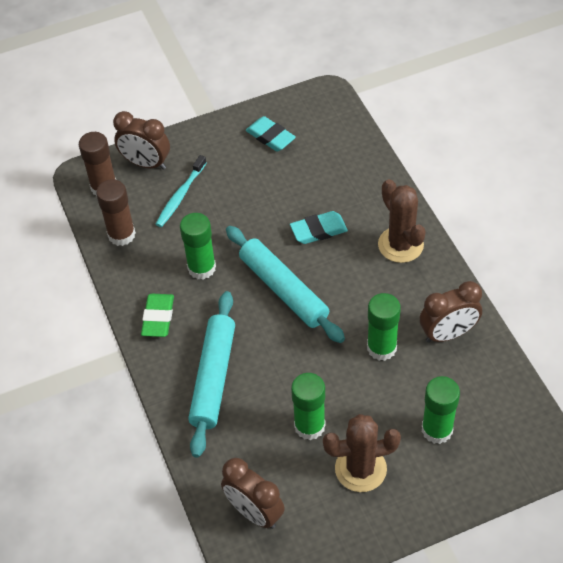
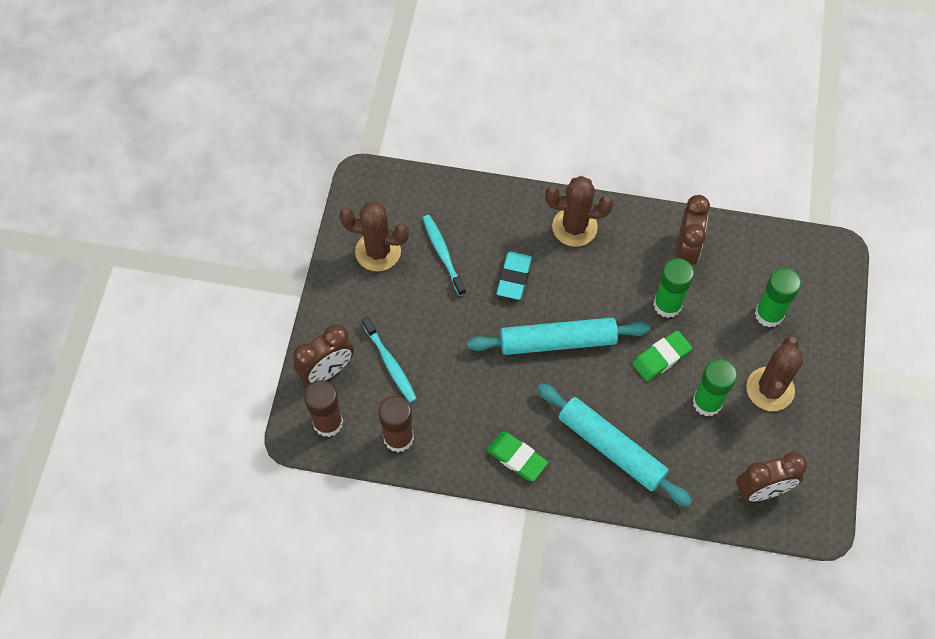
camera: 60 degrees left, 10 degrees up
green glue stick [180,213,216,280] -> none
turquoise eraser [246,116,296,151] -> brown cactus [339,201,409,271]
none -> turquoise toothbrush [423,215,466,296]
none -> green eraser [632,330,692,381]

